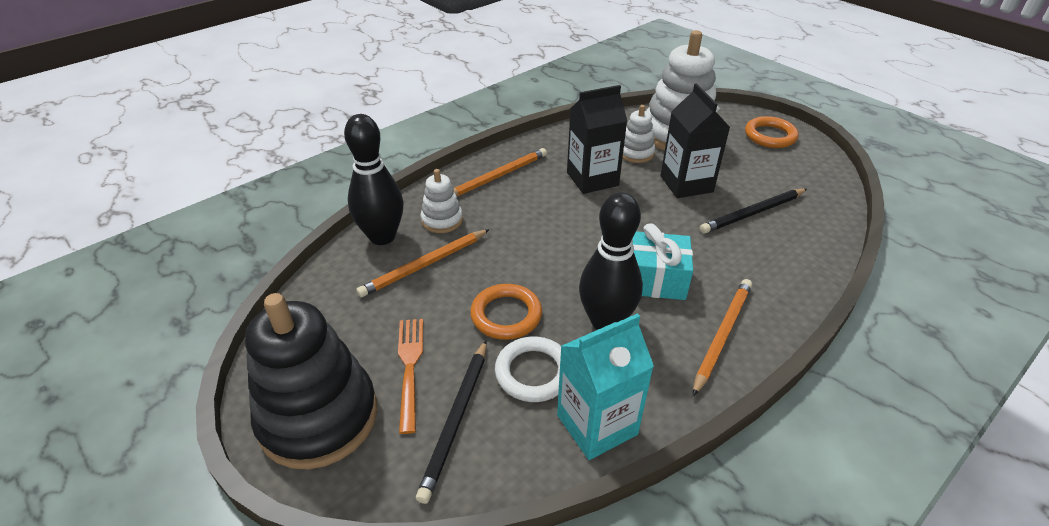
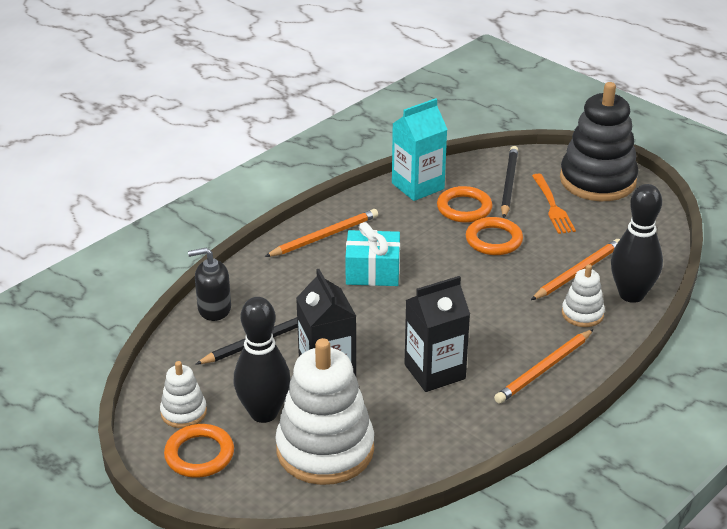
camera: 175 degrees right, 5 degrees down
white ring [495,337,561,402] -> orange ring [437,186,492,223]
black bowling pin [579,192,643,330] -> black bowling pin moved to [234,297,290,423]
white stacking toy [622,105,655,163] -> white stacking toy moved to [160,361,207,428]
orange pencil [693,279,752,396] -> orange pencil turned 150 degrees counterclockwise [264,209,378,257]
none -> black soap dispenser [188,248,231,321]

